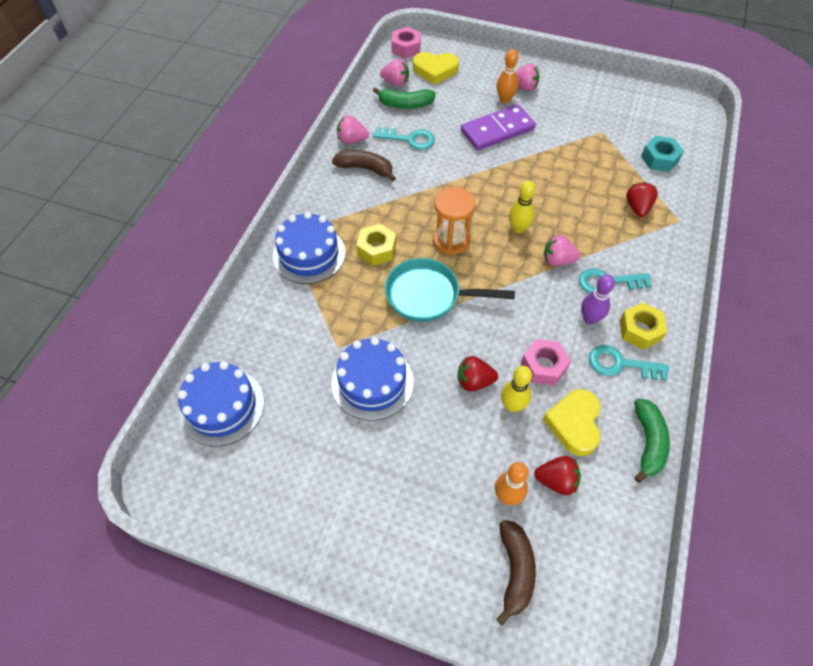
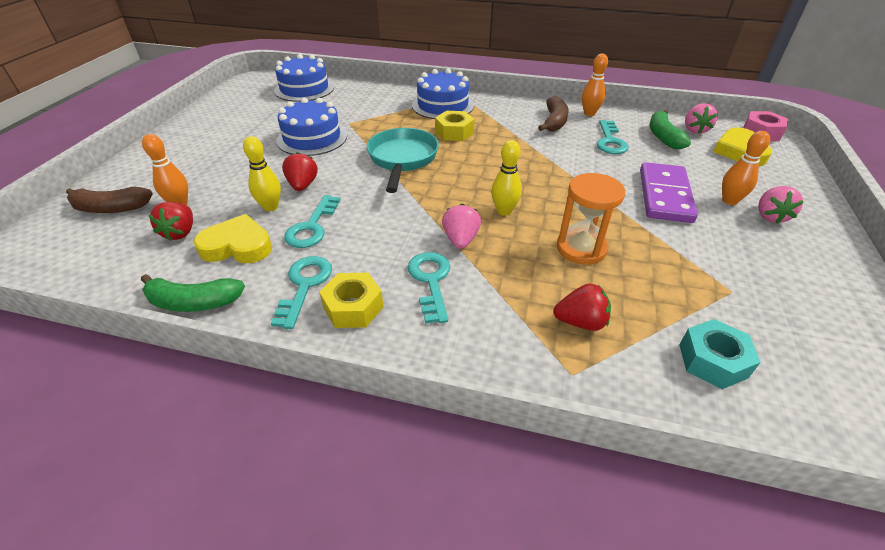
camera: 85 degrees right, 15 degrees down
pink strawberry [337,115,369,144] -> orange bowling pin [582,54,608,116]
orange hourglass [433,187,475,255] -> orange hourglass moved to [557,173,625,264]
purple domino [461,104,536,150] -> purple domino turned 45 degrees clockwise [640,162,698,223]
pink nut [521,339,571,386] -> turquoise key [284,195,341,248]
purple bowling pin [581,274,615,324] -> none

